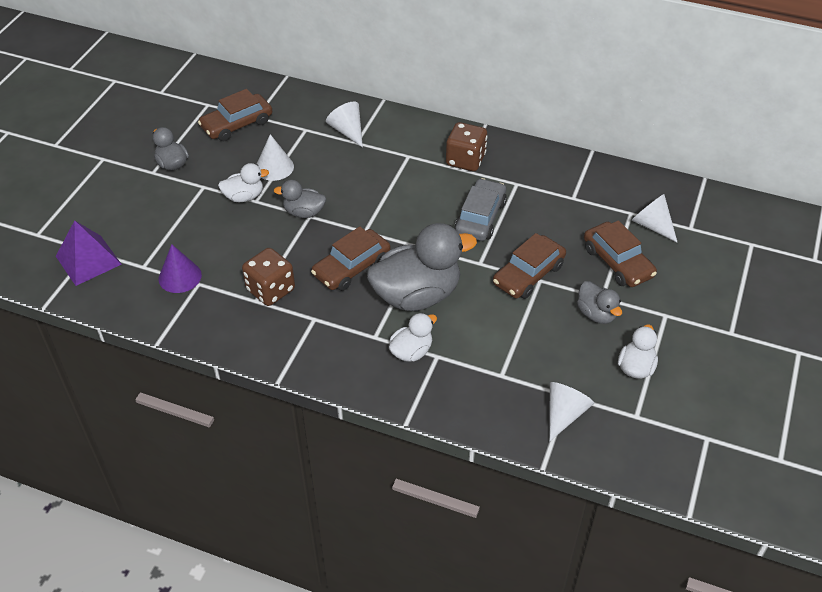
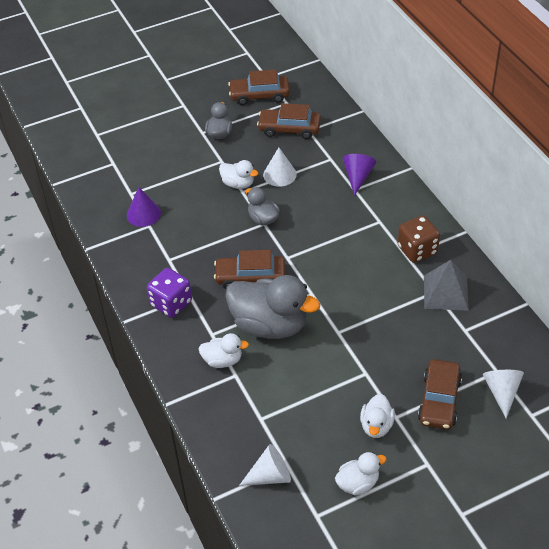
camera: 45 degrees right, 0 degrees up
purple pyramid [56,220,122,286] -> none
brown dice [242,248,295,306] -> none
white cone [326,101,363,147] -> purple cone [343,154,376,196]
grey car [455,178,507,241] -> none
brown car [493,233,566,299] -> brown car moved to [228,69,290,105]
grey duck [577,281,622,324] -> white duck [360,394,395,438]
none -> purple dice [147,268,192,318]
none -> grey pyramid [424,260,469,311]

